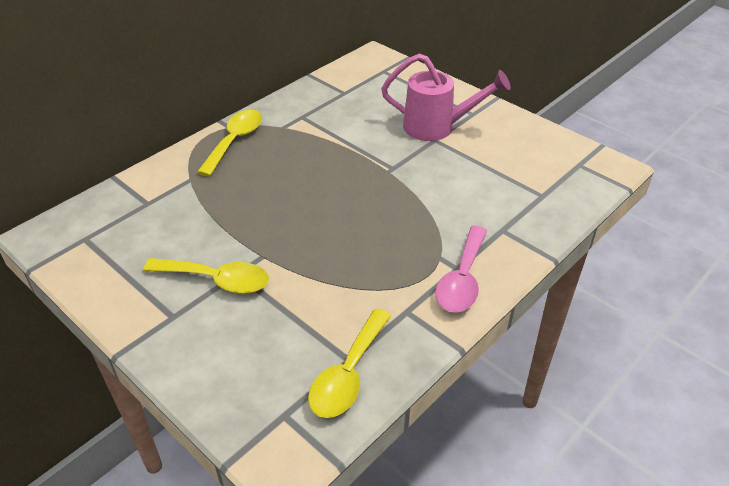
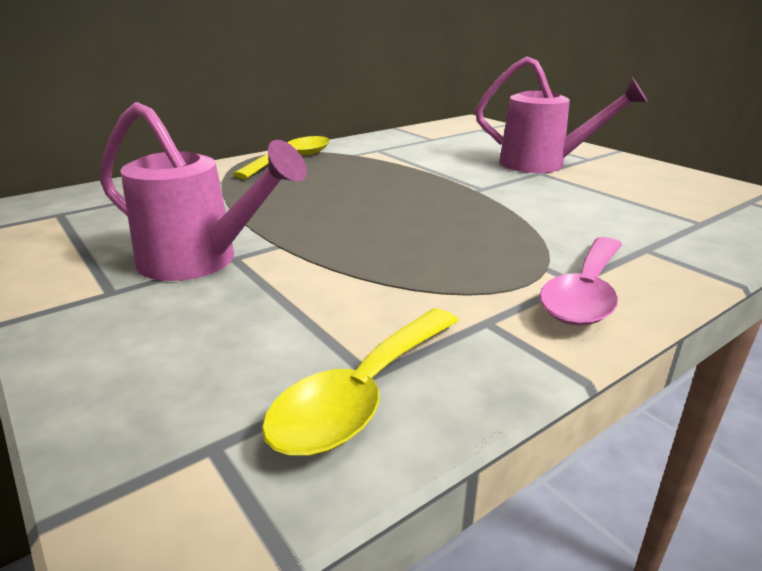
camera: 10 degrees right, 15 degrees down
yellow spoon [143,258,269,294] -> pink watering can [99,102,307,281]

